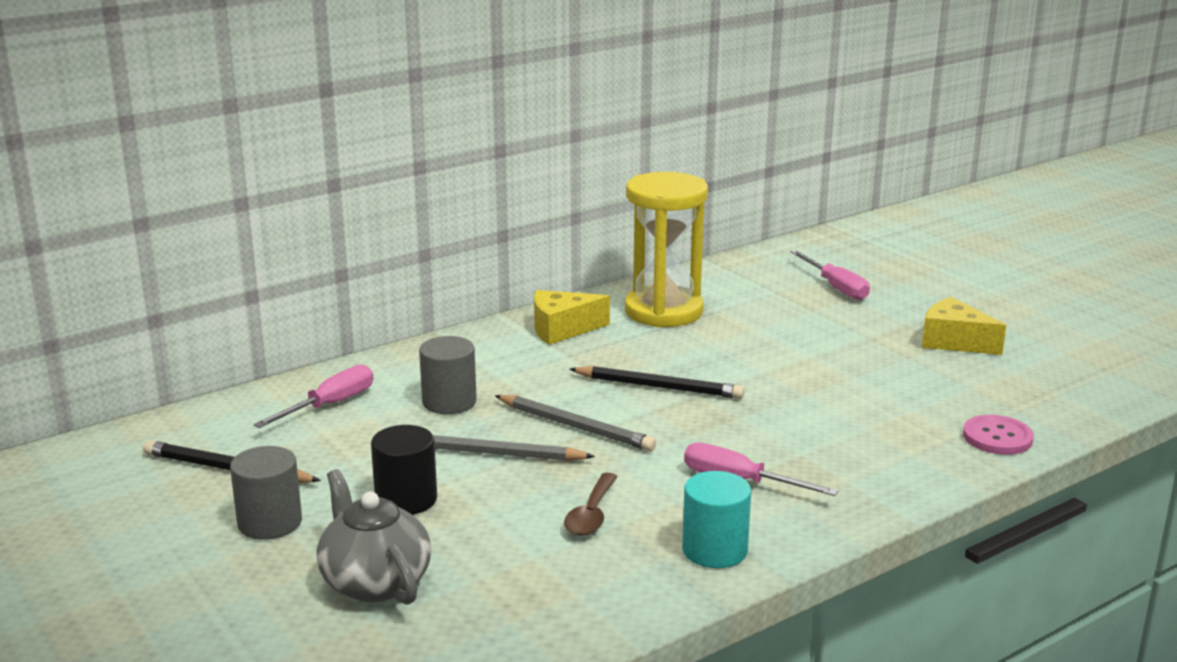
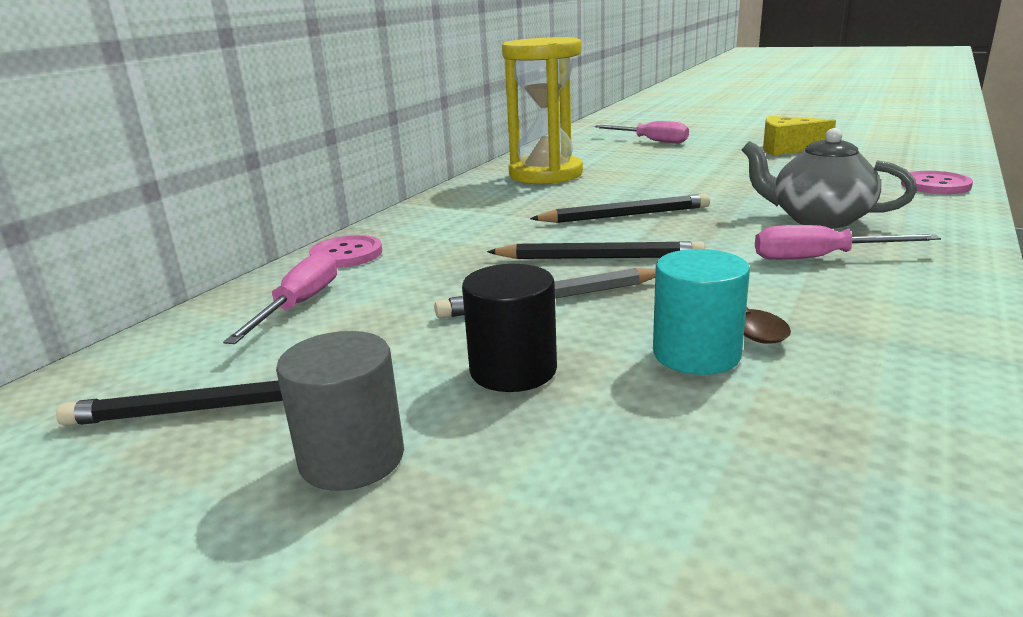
camera: 25 degrees left, 0 degrees up
grey teapot [316,469,431,605] -> grey teapot moved to [742,128,917,228]
grey cylinder [419,336,477,414] -> none
grey pencil [495,395,656,451] -> black pencil [487,241,705,259]
yellow cheese [534,290,610,345] -> none
turquoise cylinder [682,471,751,568] -> turquoise cylinder moved to [653,249,750,375]
none -> pink button [309,235,382,268]

